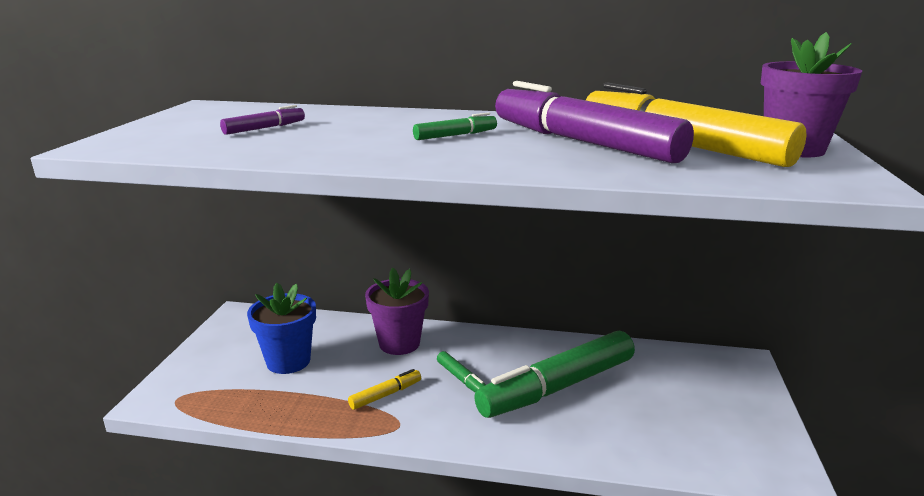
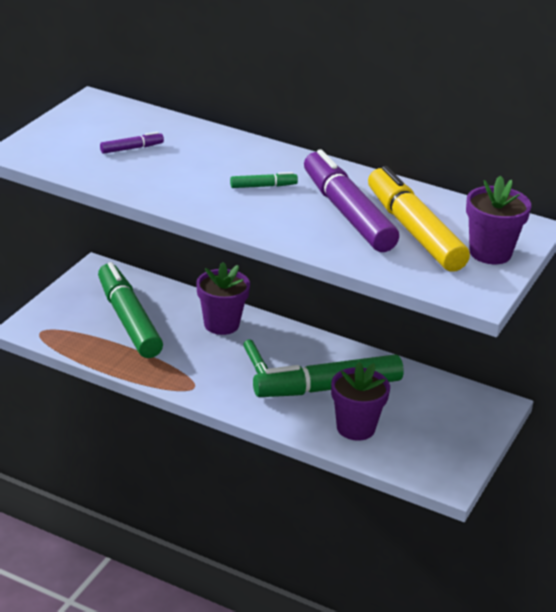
camera: 15 degrees right, 10 degrees up
blue flower pot [247,283,316,374] -> green marker [98,262,163,358]
yellow marker [348,369,421,410] -> none
none -> purple flower pot [331,362,390,441]

